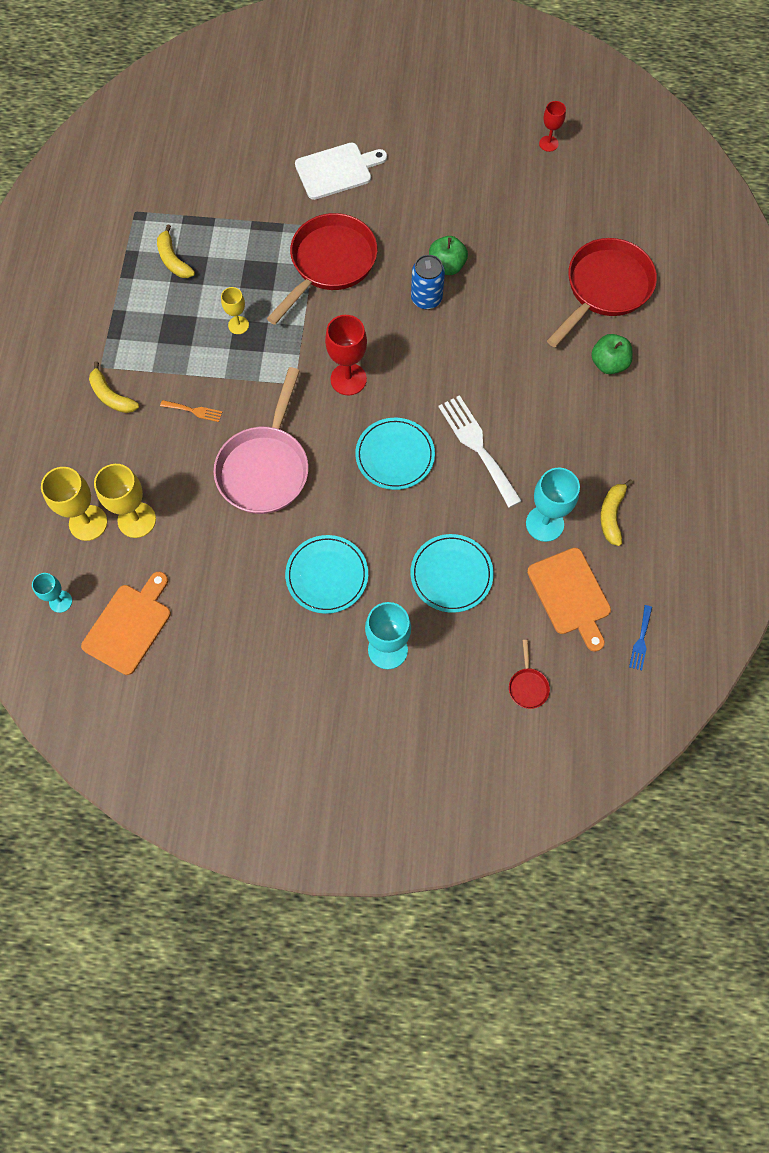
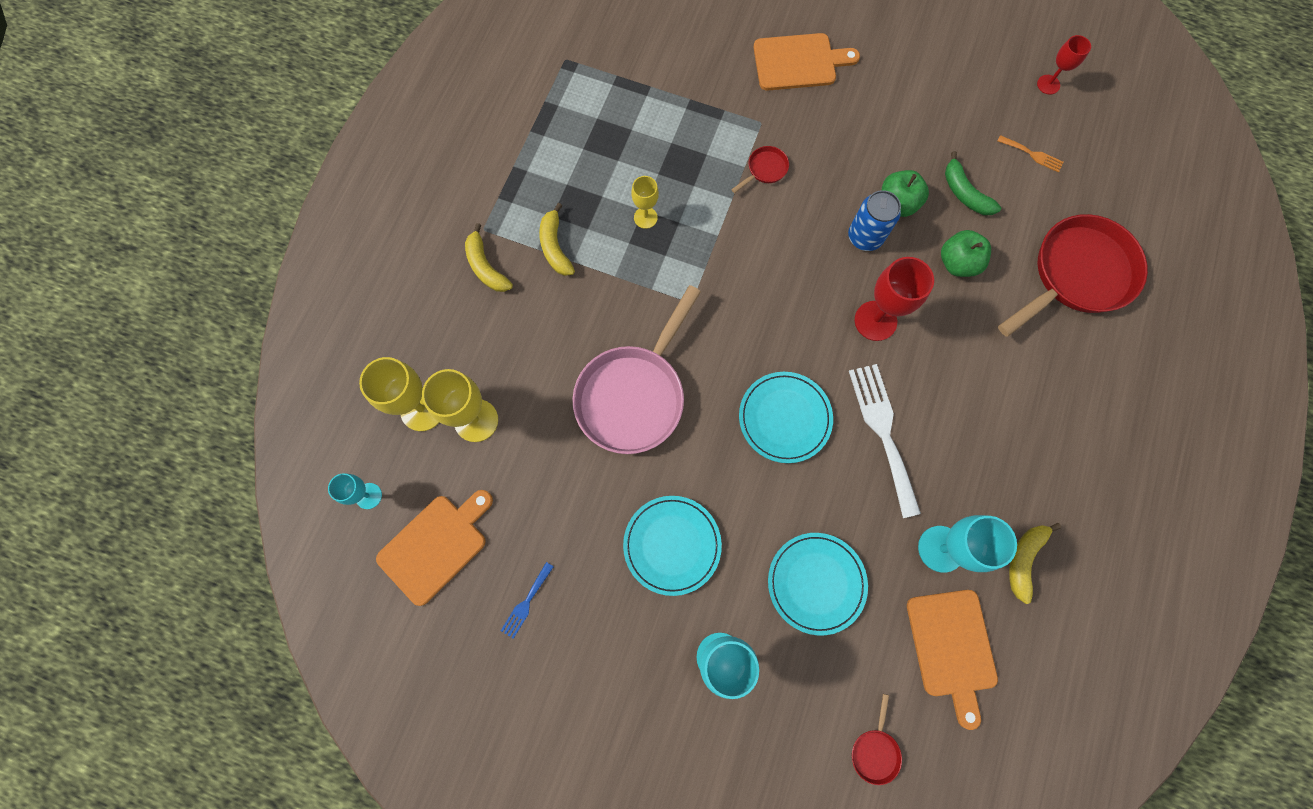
camera: 15 degrees right, 5 degrees up
yellow banana [157,224,195,278] -> yellow banana moved to [539,203,575,276]
orange fork [160,400,222,422] -> orange fork moved to [997,135,1064,173]
red pan [267,213,378,325] -> red pan [731,146,789,193], size x0.41
white cutting board [295,143,387,200] -> orange cutting board [754,33,860,91]
red goblet [325,315,367,395] -> red goblet moved to [855,257,934,341]
green apple [591,334,633,374] -> green apple moved to [941,230,991,277]
blue fork [629,605,652,670] -> blue fork moved to [501,562,554,639]
none -> green banana [945,151,1001,215]

